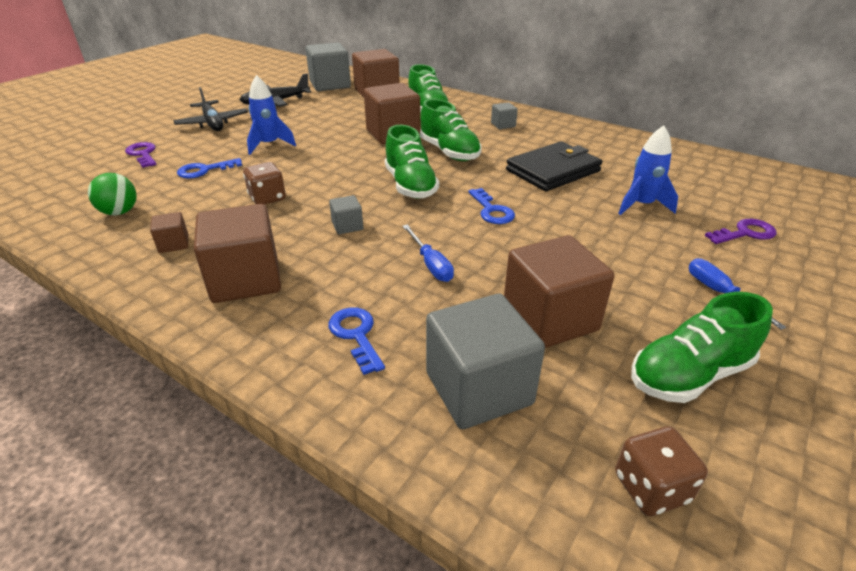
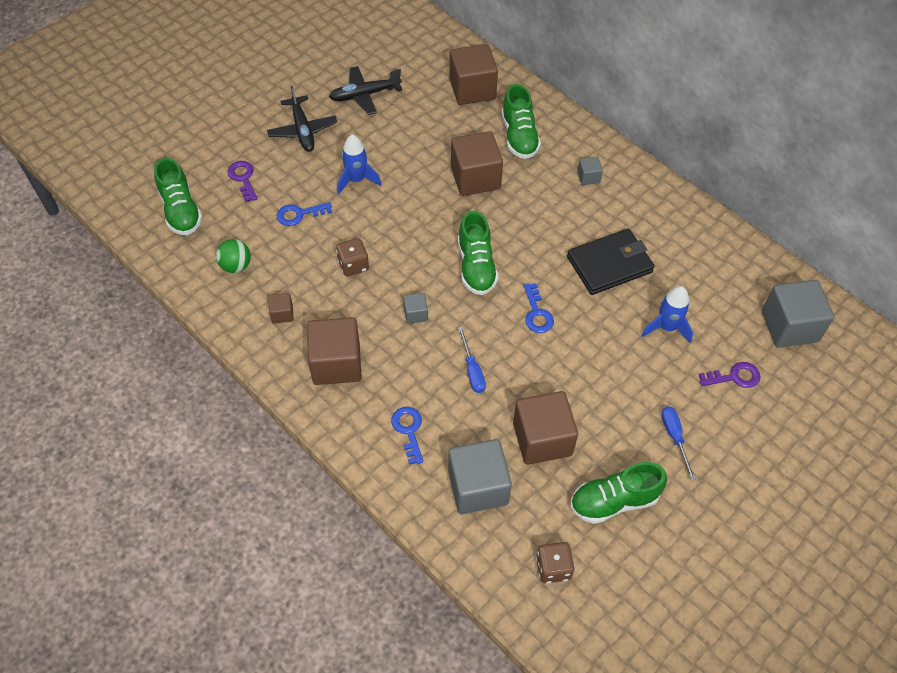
camera: 10 degrees right, 20 degrees up
grey cube [305,42,351,91] -> grey cube moved to [762,280,834,348]
green shoe [420,99,482,161] -> green shoe moved to [154,158,203,235]

